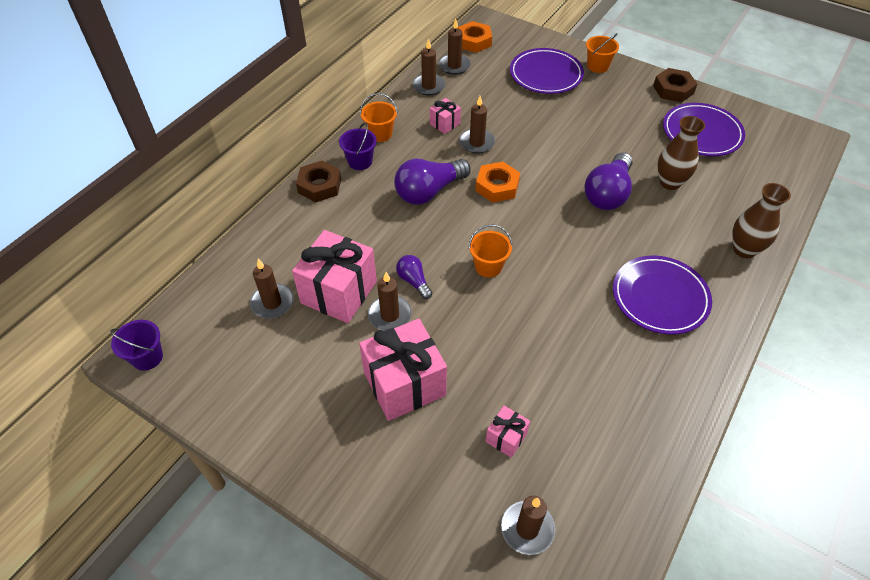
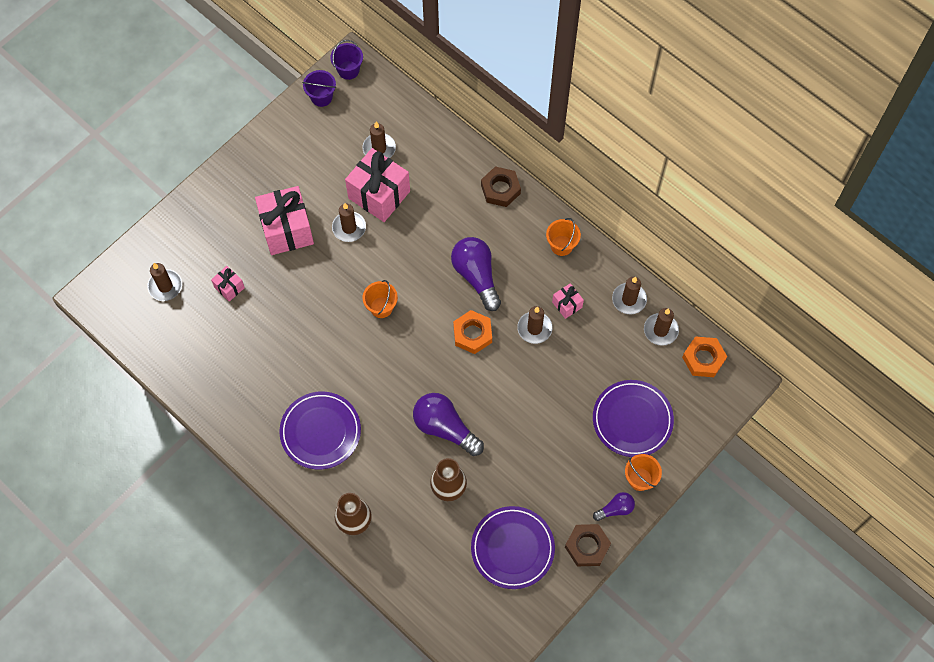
camera: 100 degrees right, 15 degrees up
purple bucket [339,123,377,170] -> purple bucket moved to [302,70,336,107]
purple light bulb [396,255,433,299] -> purple light bulb moved to [593,492,635,521]

